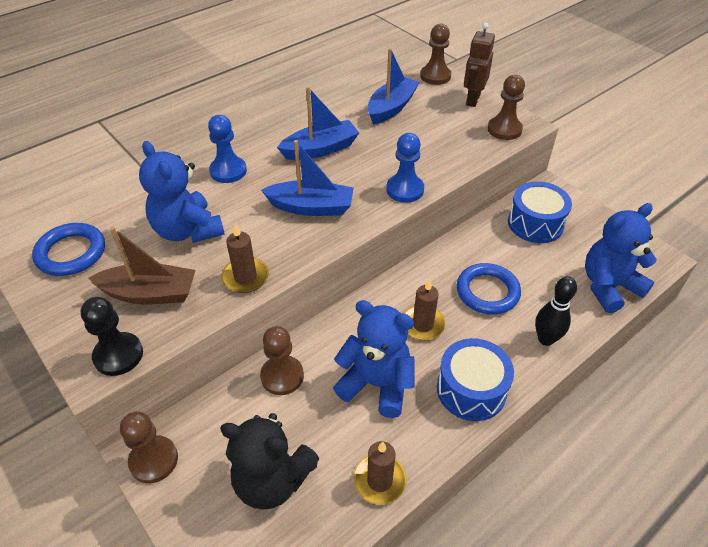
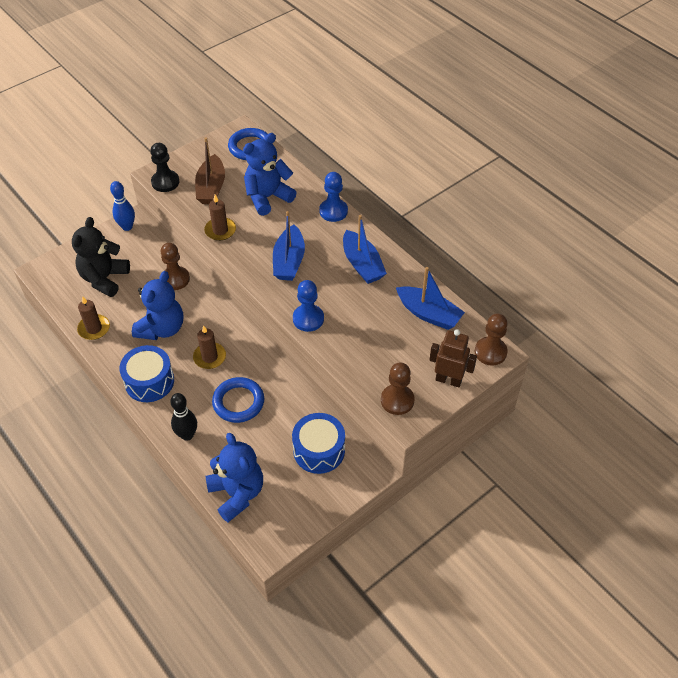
camera: 90 degrees right, 5 degrees up
brown pawn [120,411,178,483] -> blue bowling pin [110,181,135,231]

